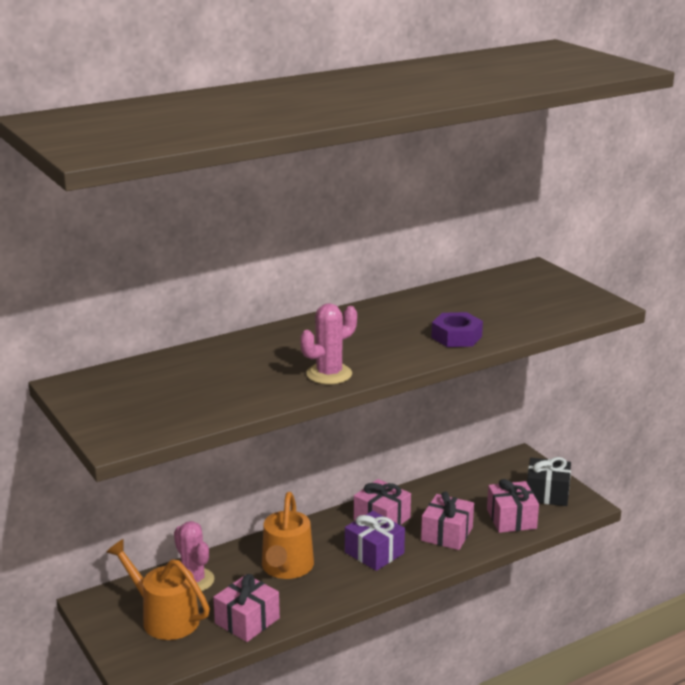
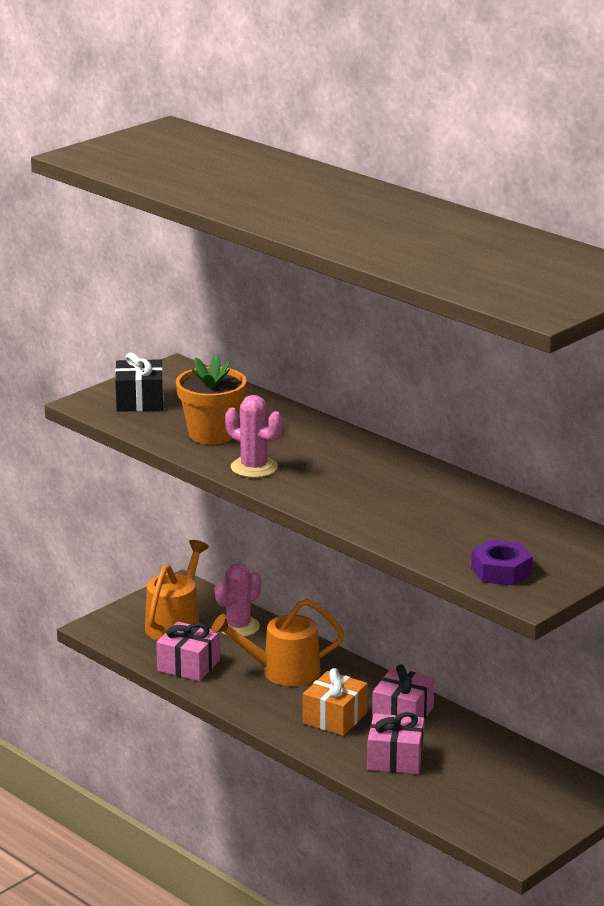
camera: 75 degrees right, 0 degrees up
purple gift [345,511,405,571] -> orange gift [303,668,368,736]
purple nut [431,312,483,347] -> purple nut moved to [471,540,533,585]
pink gift [487,479,539,533] -> none
black gift [527,457,571,506] -> black gift moved to [115,353,164,412]
none -> orange flower pot [176,354,247,444]

